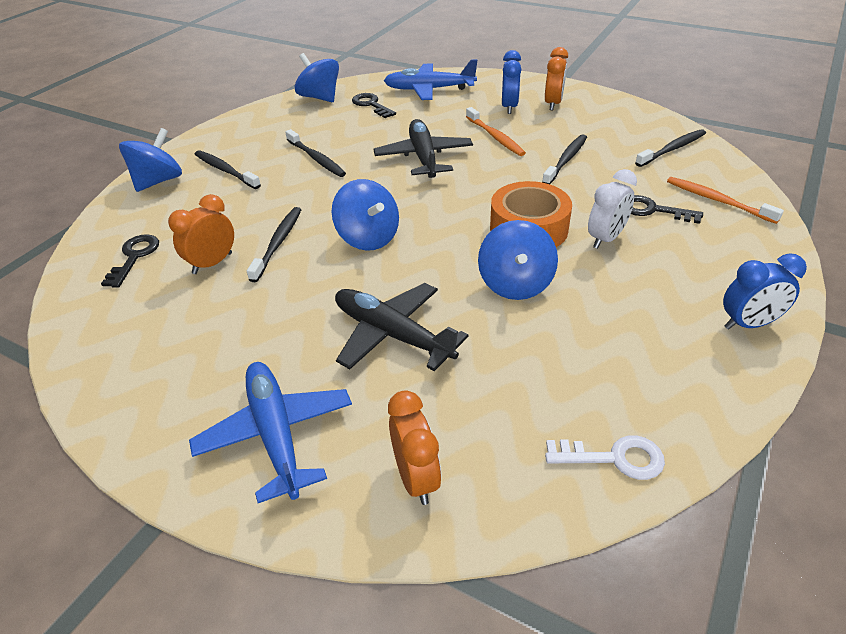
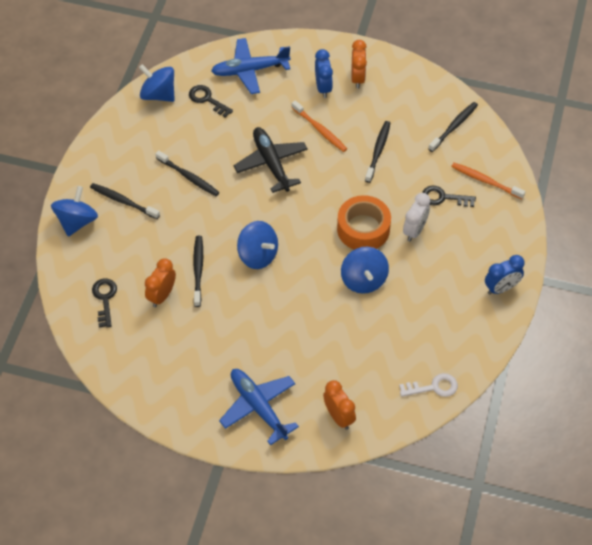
camera: 15 degrees left, 15 degrees up
black plane [335,283,469,371] -> none

